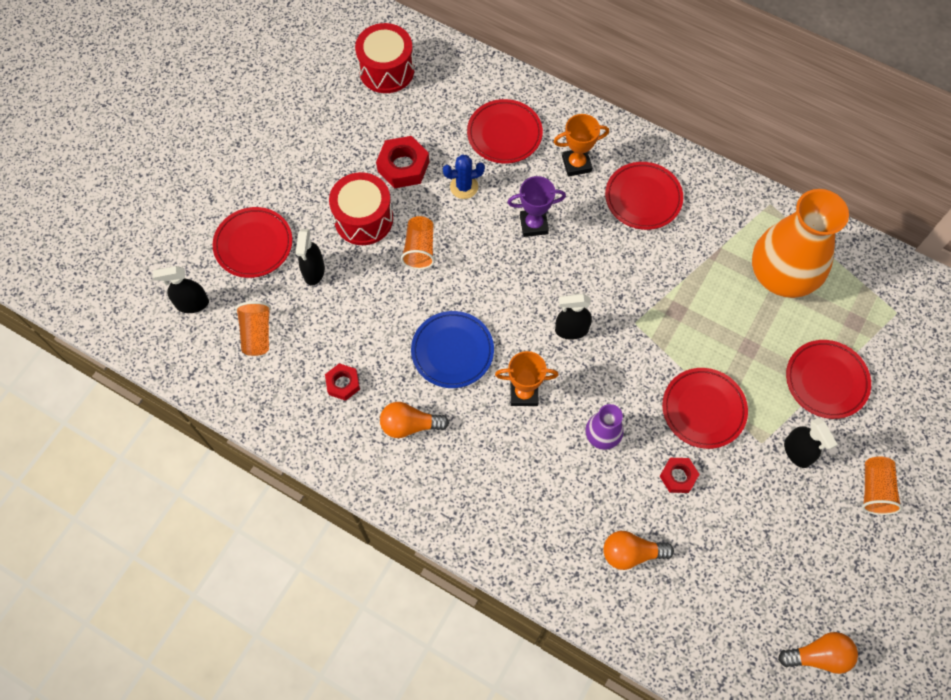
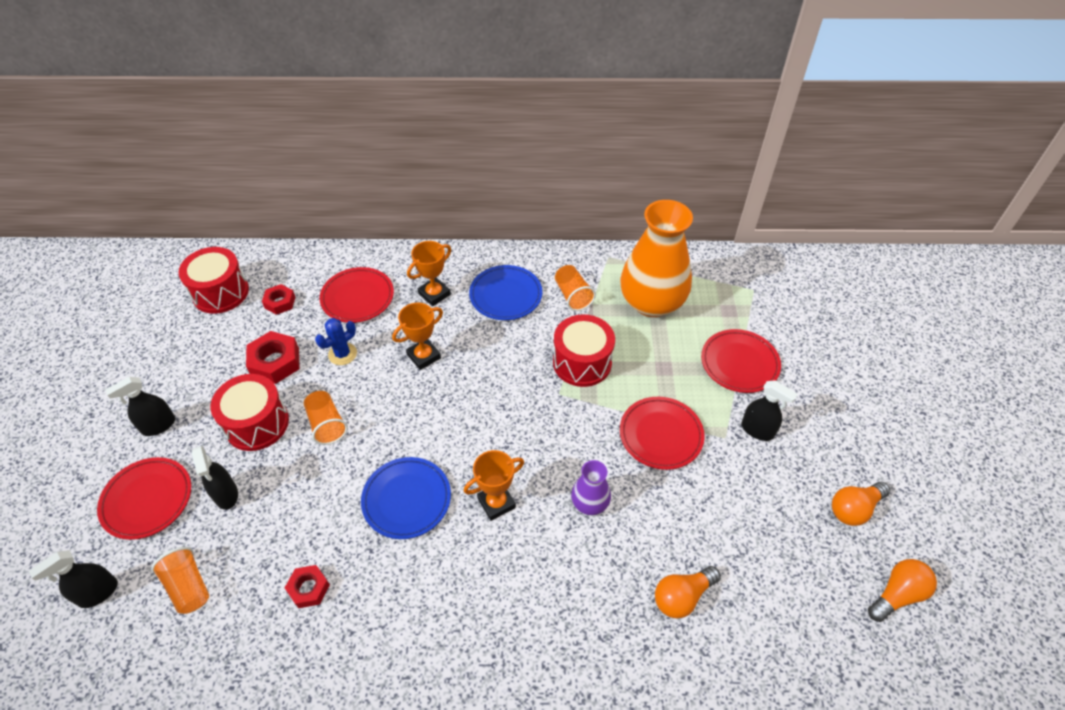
camera: 30 degrees left, 15 degrees down
orange light bulb [380,402,449,438] -> orange light bulb moved to [832,482,890,526]
purple trophy [508,176,566,237] -> orange trophy [392,303,443,370]
black spray bottle [555,294,592,340] -> black spray bottle moved to [105,377,176,436]
red plate [605,162,683,230] -> blue plate [469,265,542,320]
red nut [659,458,699,493] -> red nut moved to [262,284,295,315]
orange cup [862,457,903,515] -> orange cup moved to [555,265,596,311]
none -> red drum [553,314,615,387]

